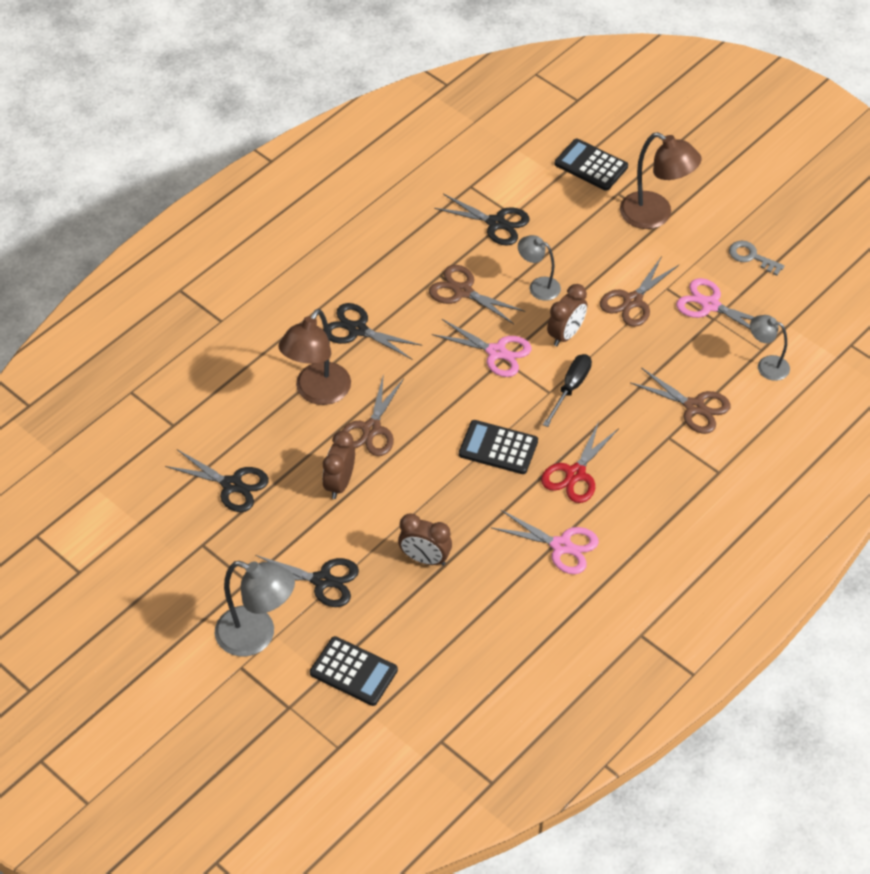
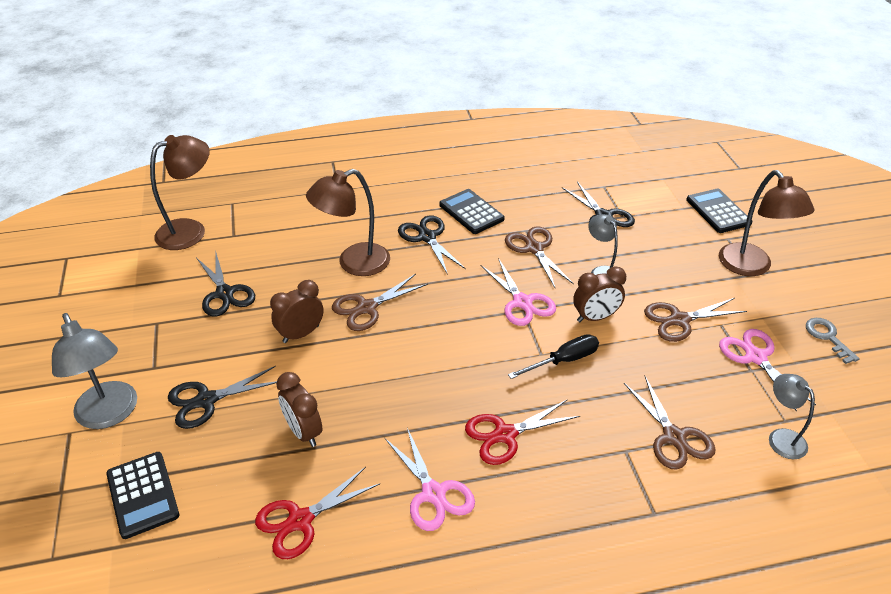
camera: 35 degrees right, 10 degrees down
black scissors [255,555,359,607] -> black scissors turned 105 degrees clockwise [168,366,277,429]
black calculator [459,420,538,474] -> black calculator moved to [439,189,505,234]
none -> brown lamp [150,135,210,250]
none -> red scissors [255,467,380,559]

